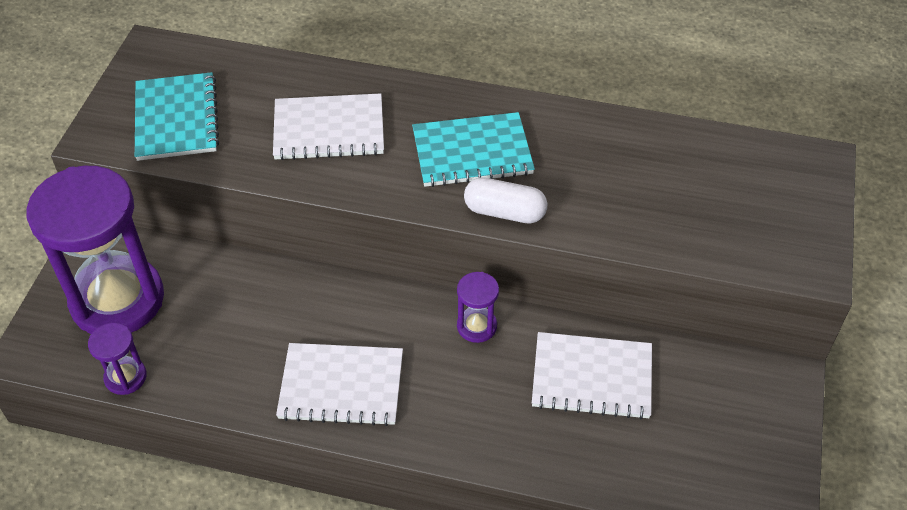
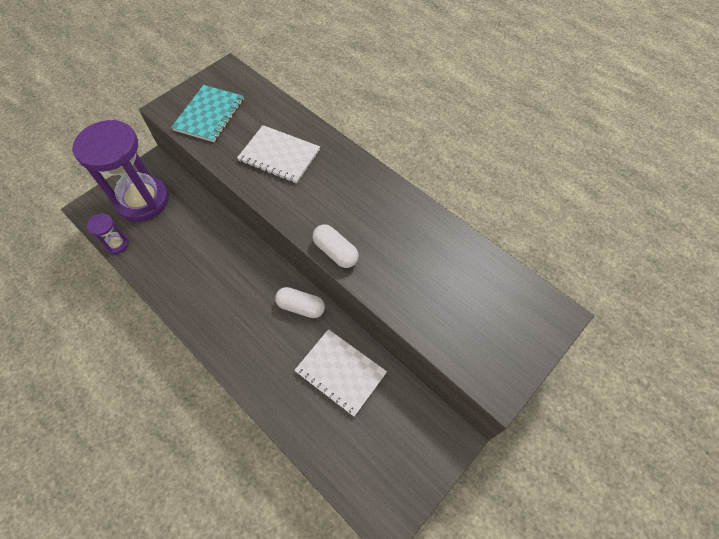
camera: 30 degrees right, 10 degrees up
white notebook [276,343,403,426] -> none
turquoise notebook [412,112,535,187] -> none
purple hourglass [457,272,499,343] -> white capsule [275,287,325,318]

